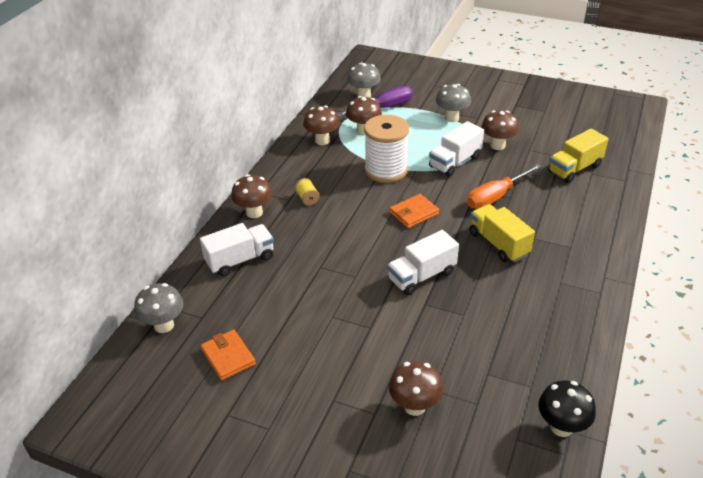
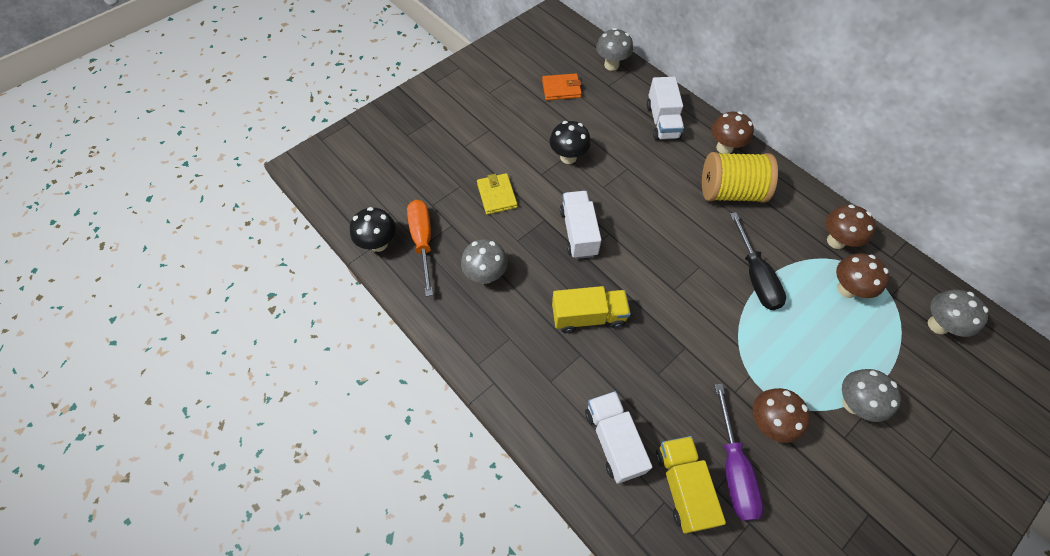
camera: 115 degrees right, 20 degrees up
yellow spool [295,178,320,205] -> yellow spool [702,152,778,203], size x2.46
purple screwdriver [337,86,413,117] -> purple screwdriver moved to [714,384,764,521]
white spool [364,115,409,183] -> black screwdriver [730,212,786,310]
orange wallet [389,194,439,228] -> none
brown mushroom [389,361,443,416] -> none
white truck [429,121,484,176] -> white truck moved to [585,391,652,484]
orange screwdriver [467,164,542,209] -> orange screwdriver moved to [407,200,433,296]
none -> grey mushroom [461,239,508,284]
none -> yellow wallet [477,173,518,215]
none -> black mushroom [550,121,591,164]

